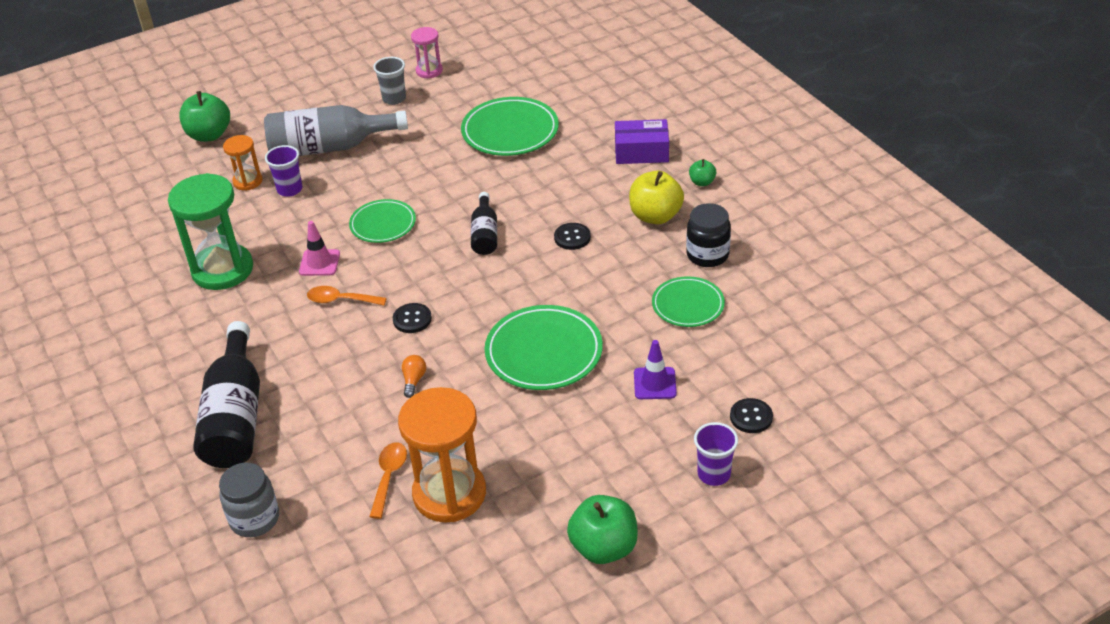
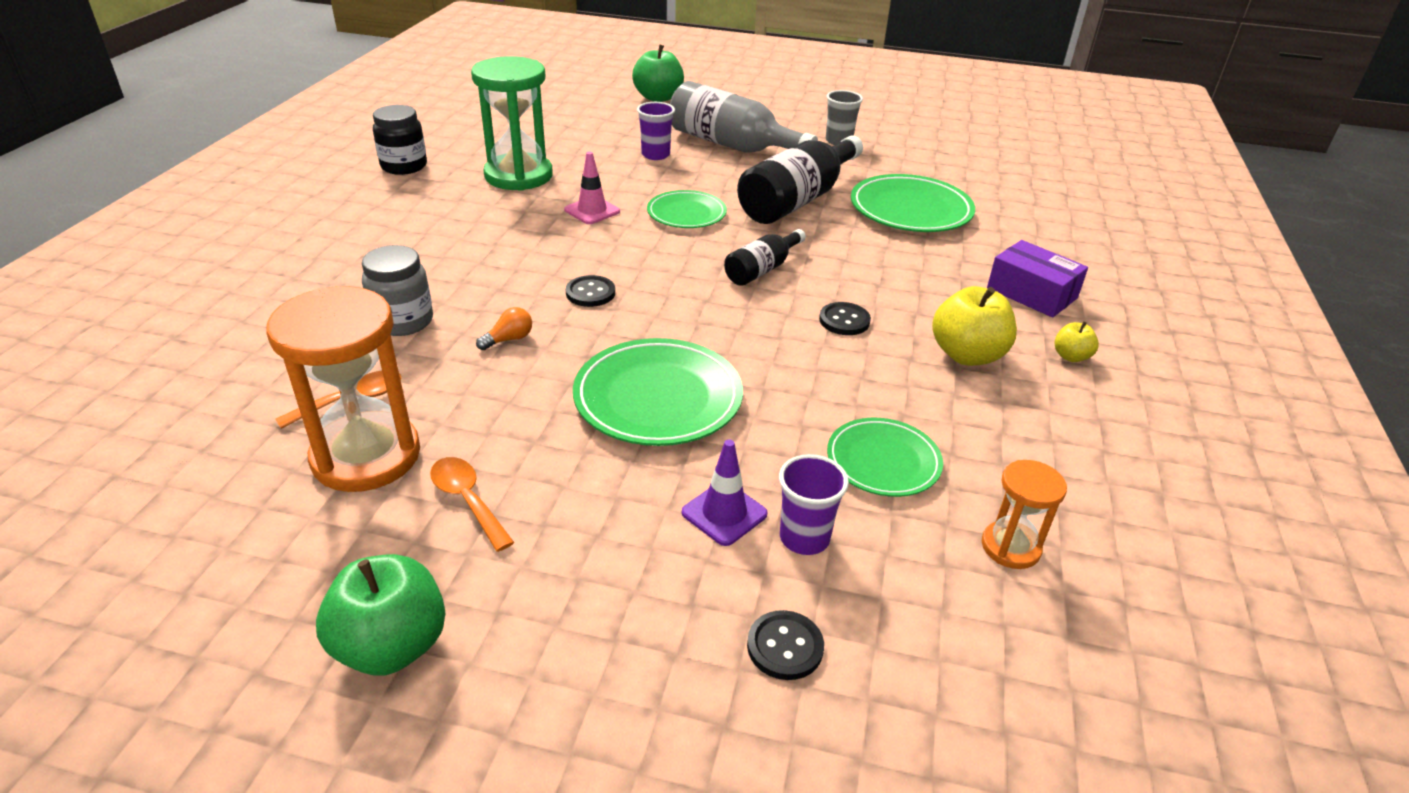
camera: 40 degrees right, 5 degrees down
black bottle [193,321,260,468] -> black bottle moved to [737,135,863,224]
grey jar [219,463,279,537] -> grey jar moved to [362,245,433,336]
orange hourglass [223,135,262,191] -> orange hourglass moved to [982,460,1067,569]
orange spoon [307,286,387,305] -> orange spoon moved to [430,457,514,552]
pink hourglass [411,27,443,79] -> none
black jar [686,203,731,267] -> black jar moved to [373,105,427,175]
green apple [689,159,716,186] -> yellow apple [1054,321,1099,362]
purple cup [694,422,738,486] -> purple cup moved to [779,454,849,555]

